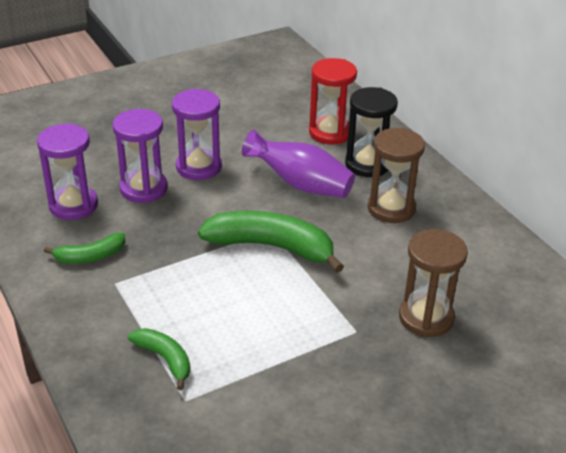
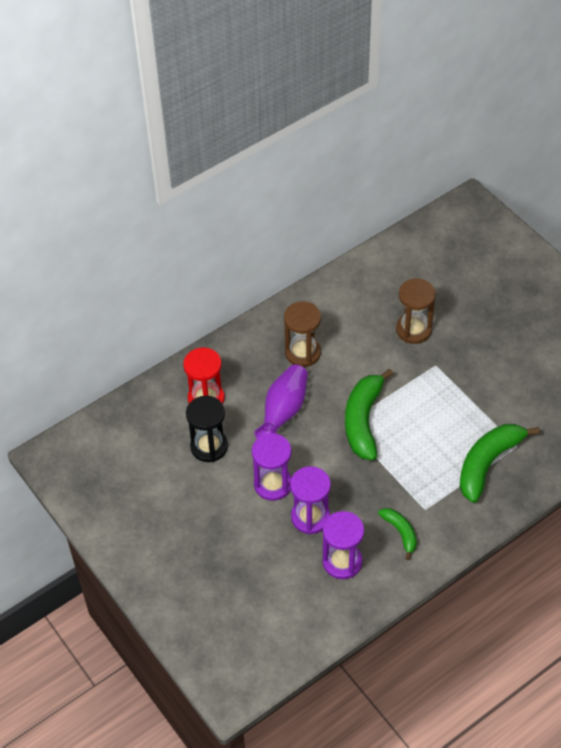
camera: 95 degrees left, 15 degrees up
green banana [128,328,191,390] -> green banana [460,424,540,503], size x1.87
black hourglass [345,87,398,177] -> black hourglass moved to [186,396,228,462]

